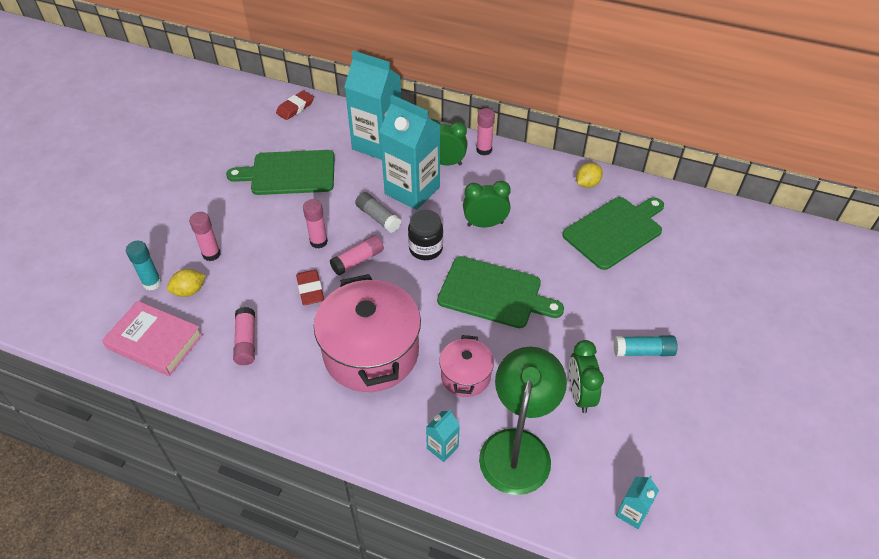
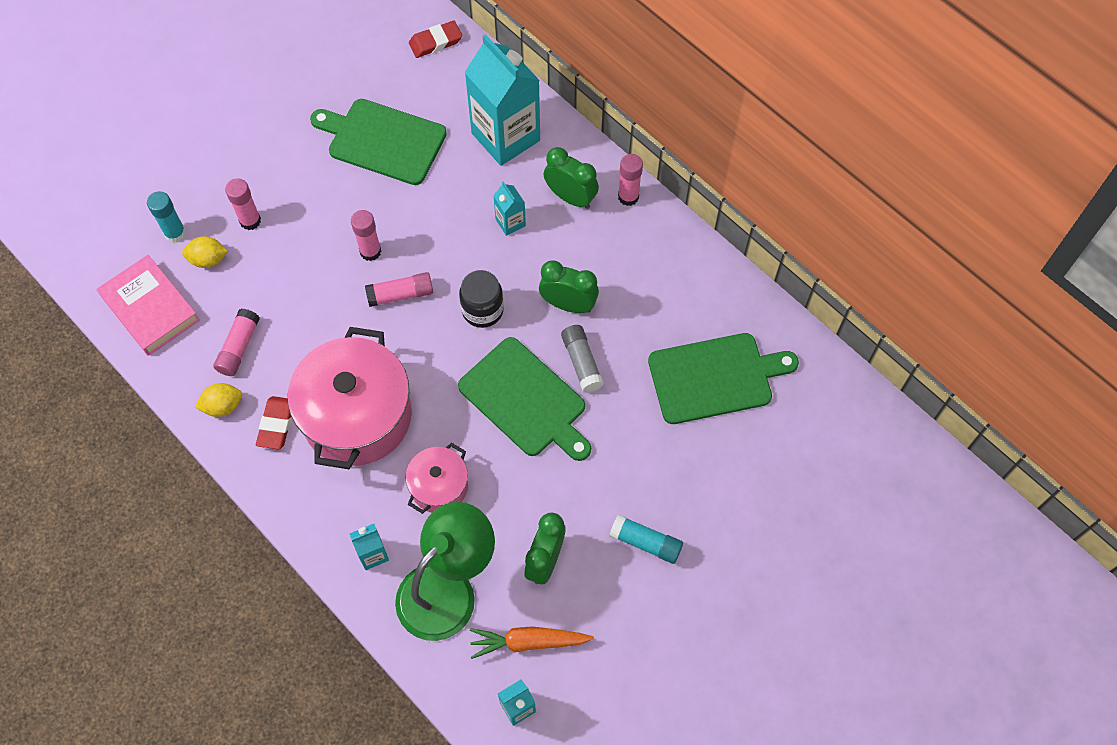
camera: 25 degrees right, 15 degrees up
red eraser [296,270,324,305] -> red eraser moved to [256,396,292,450]
grey glue stick [355,192,401,233] -> grey glue stick moved to [561,325,604,393]
turquoise carton [379,95,440,210] -> turquoise carton [493,181,526,236], size x0.44
yellow lemon [576,162,603,188] -> yellow lemon moved to [195,383,242,417]
none -> orange carrot [470,626,594,659]

